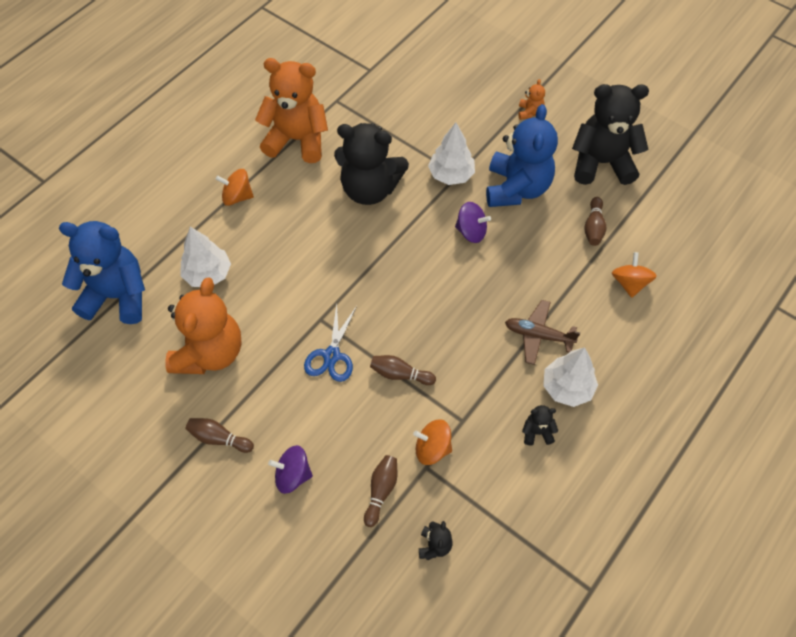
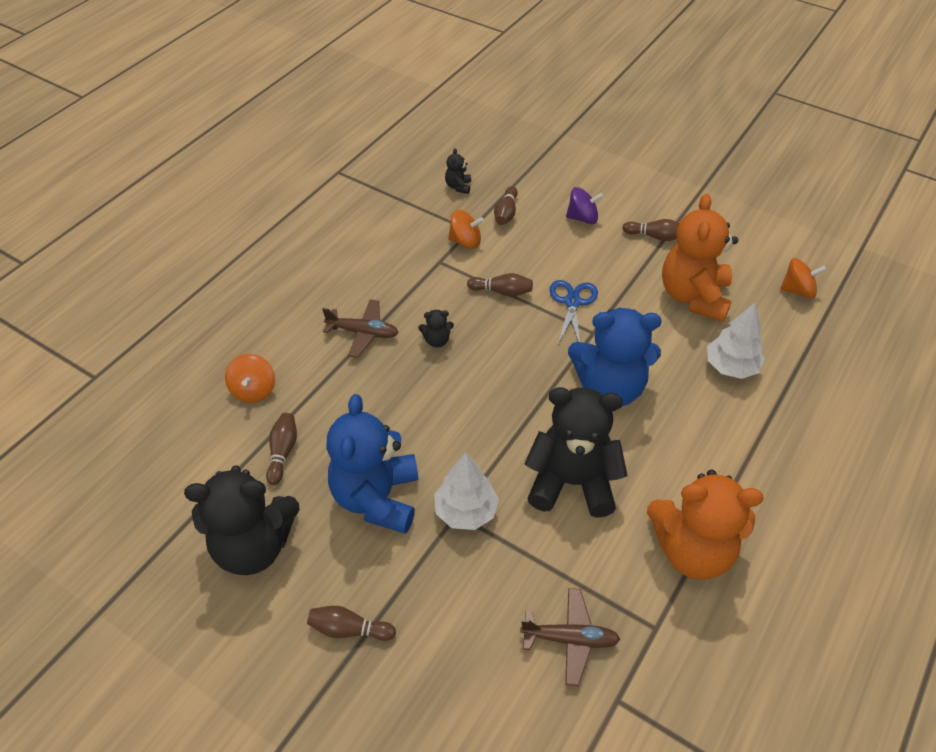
camera: 175 degrees right, 10 degrees down
blue teddy bear [59,221,145,324] -> blue teddy bear moved to [568,308,662,406]
orange spinning top [215,169,254,206] -> orange spinning top moved to [780,258,827,299]
purple spinning top [455,202,491,243] -> none
orange teddy bear [519,79,545,120] -> brown bowling pin [307,606,396,641]
black teddy bear [522,405,558,446] -> black teddy bear moved to [418,310,454,348]
white tree [543,347,598,407] -> none
none -> brown plane [520,588,620,686]

